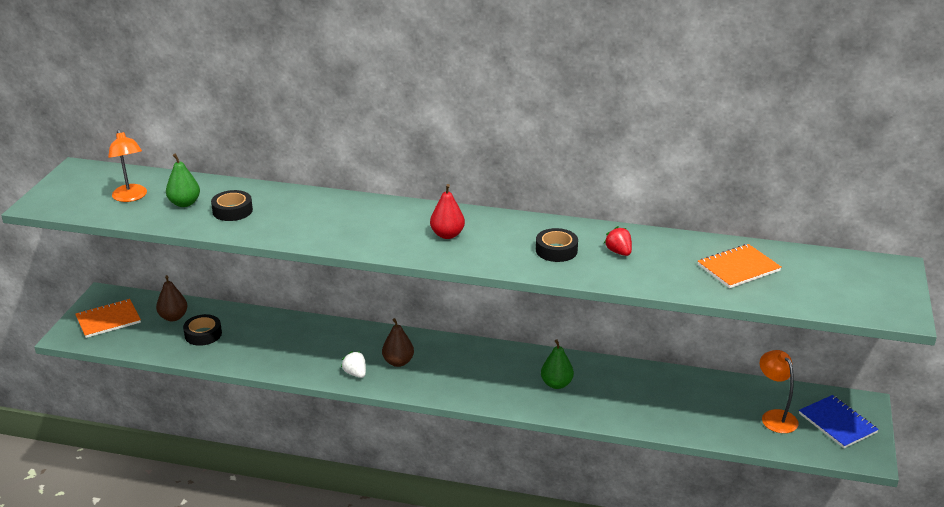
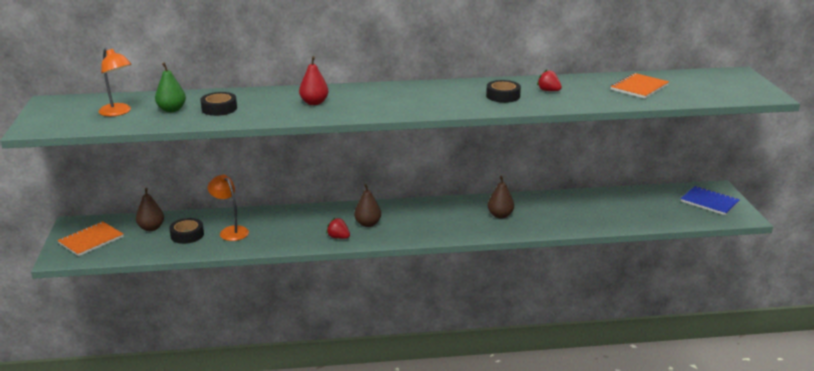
camera: 20 degrees left, 5 degrees down
white strawberry [341,351,366,378] -> red strawberry [326,218,350,239]
red pear [430,184,465,239] -> red pear moved to [299,56,328,105]
green pear [541,339,574,389] -> brown pear [488,176,514,219]
orange lamp [760,350,799,433] -> orange lamp moved to [208,174,249,241]

